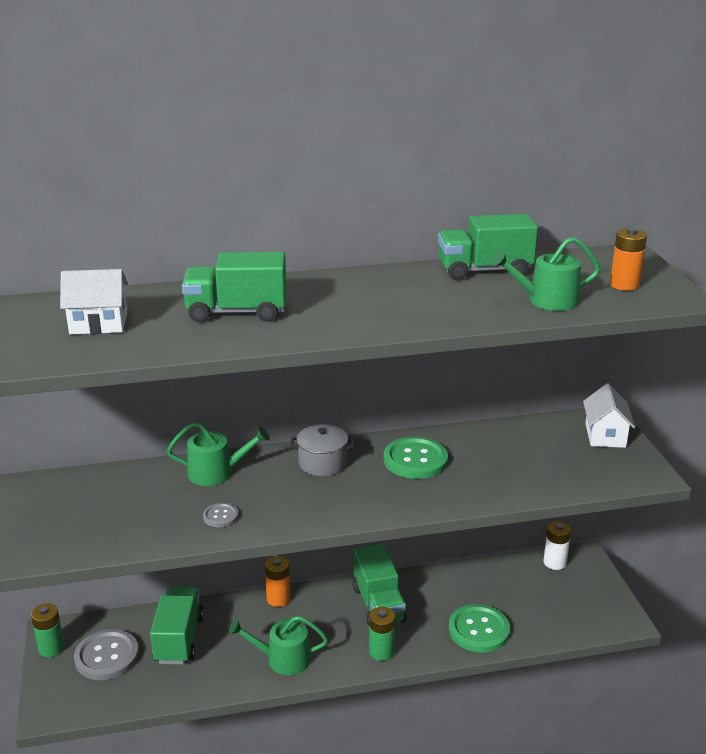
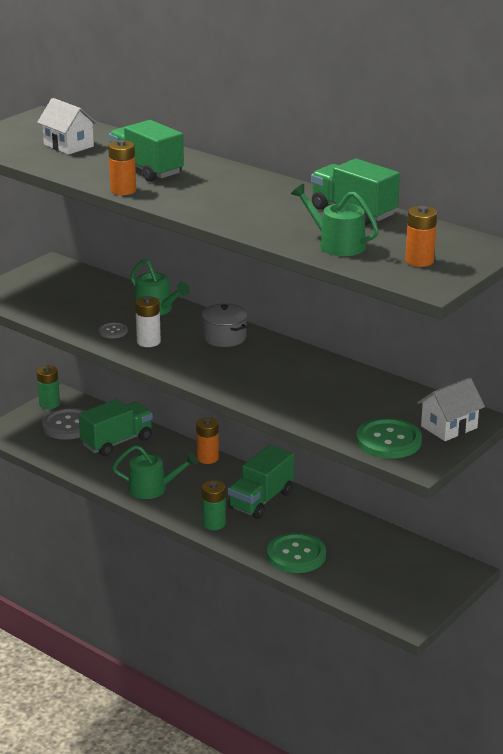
camera: 50 degrees right, 0 degrees up
green watering can [229,616,328,675] -> green watering can turned 135 degrees clockwise [112,445,198,499]
green button [384,437,448,479] -> green button moved to [356,418,422,459]
white battery [543,521,571,570] -> white battery moved to [135,296,161,347]
none -> orange battery [108,140,136,195]

